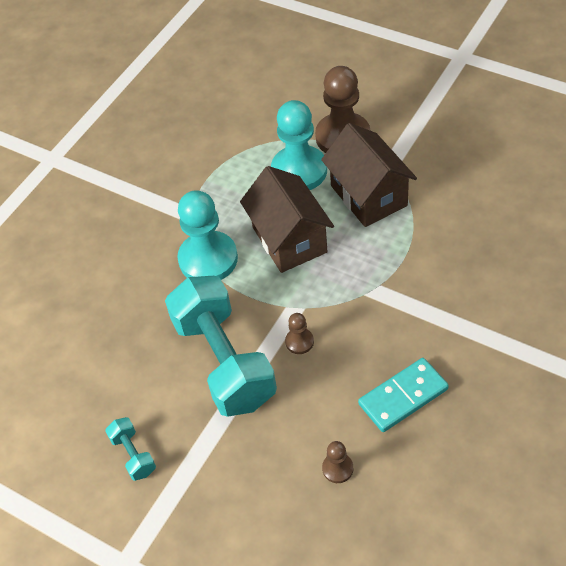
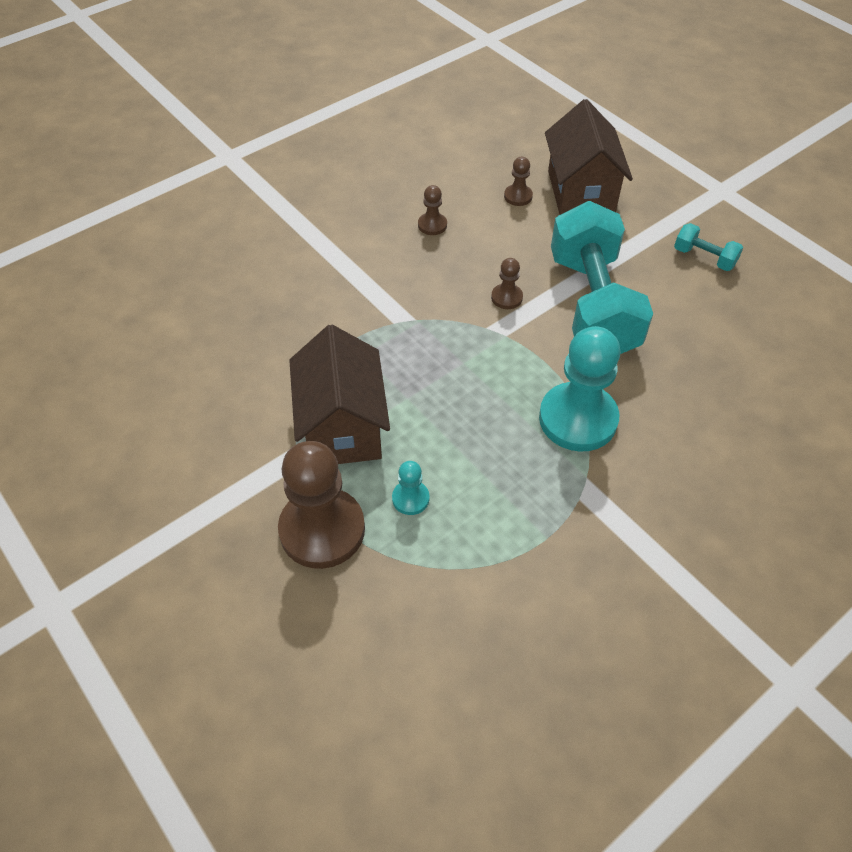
camera: 165 degrees left, 0 degrees up
turquoise dumbbell [105,417,156,481] -> turquoise dumbbell turned 45 degrees counterclockwise [674,223,743,271]
brown house [240,166,334,273] -> brown house moved to [545,99,633,215]
turquoise pawn [271,100,327,190] -> turquoise pawn [392,461,429,515], size x0.45
turquoise domino [358,358,449,432] -> brown pawn [418,185,447,235]

